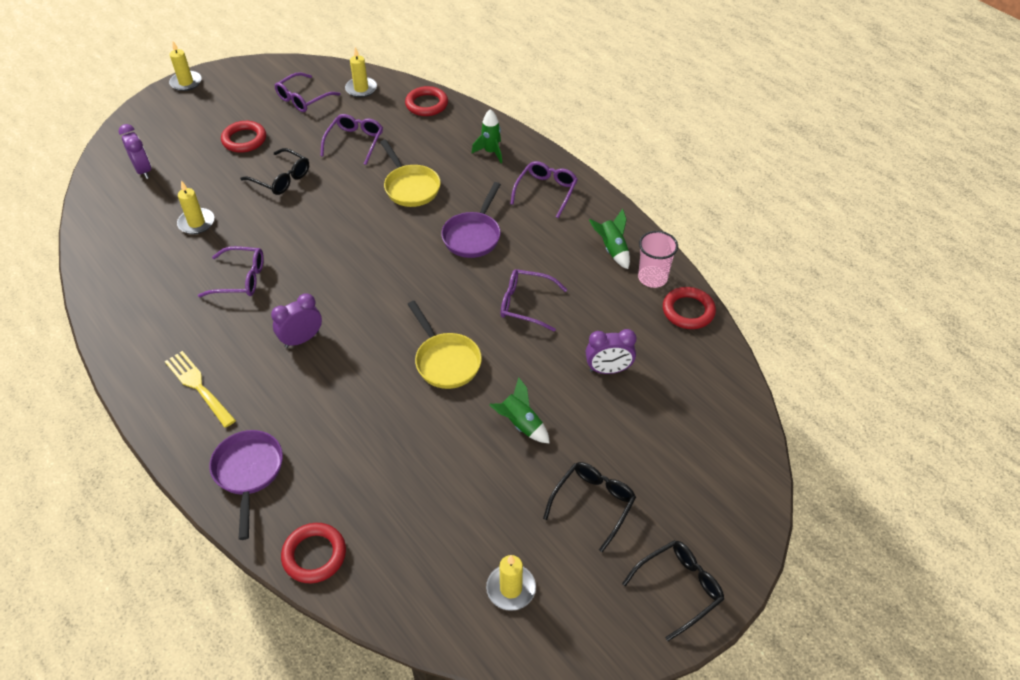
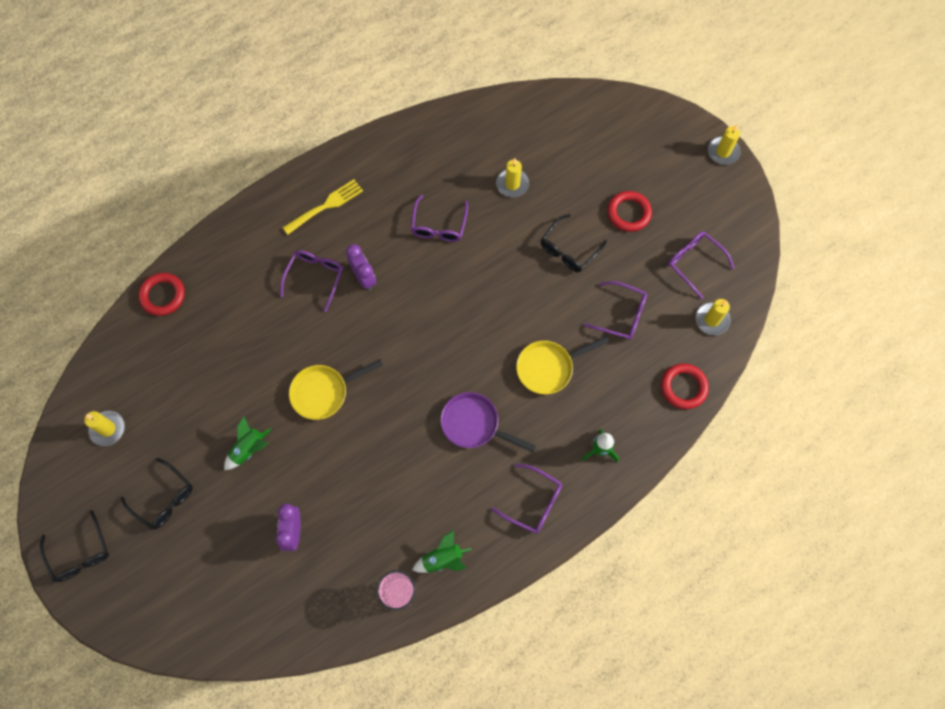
camera: 95 degrees right, 20 degrees up
purple clock [119,124,151,179] -> none
purple pan [209,430,283,540] -> none
purple glasses [501,269,567,332] -> purple glasses moved to [280,250,343,312]
red ring [663,287,716,329] -> none

